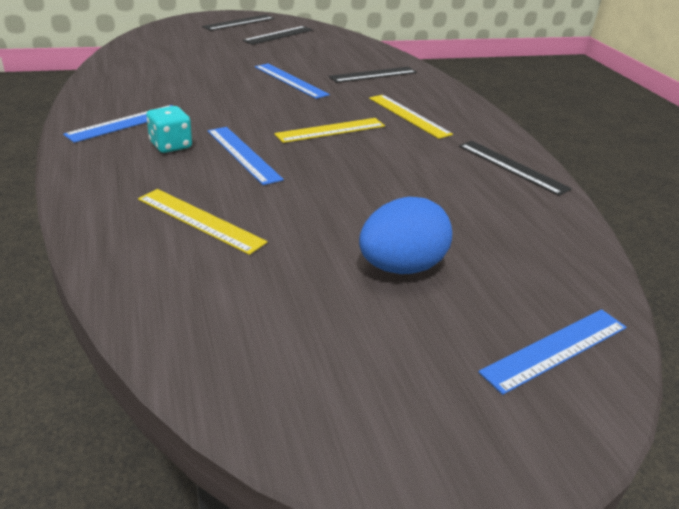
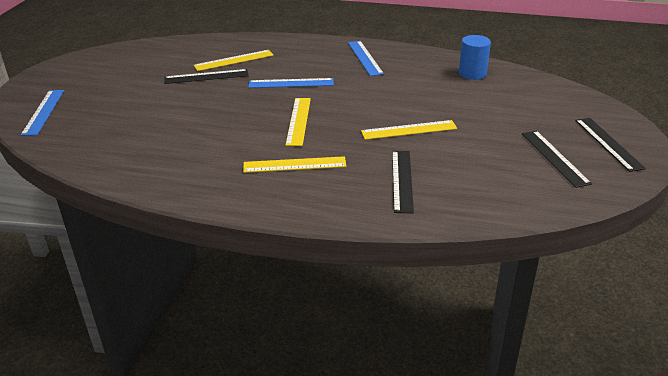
camera: 125 degrees right, 0 degrees up
turquoise dice [146,106,192,153] -> none
blue ruler [255,64,330,99] -> yellow ruler [361,120,457,140]
blue egg [359,197,452,274] -> none
black ruler [459,141,572,196] -> black ruler moved to [164,69,249,84]
none -> blue cylinder [459,35,491,80]

